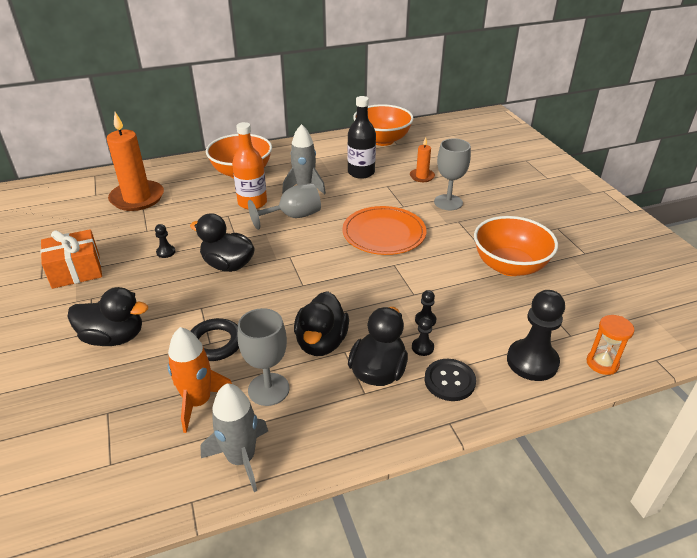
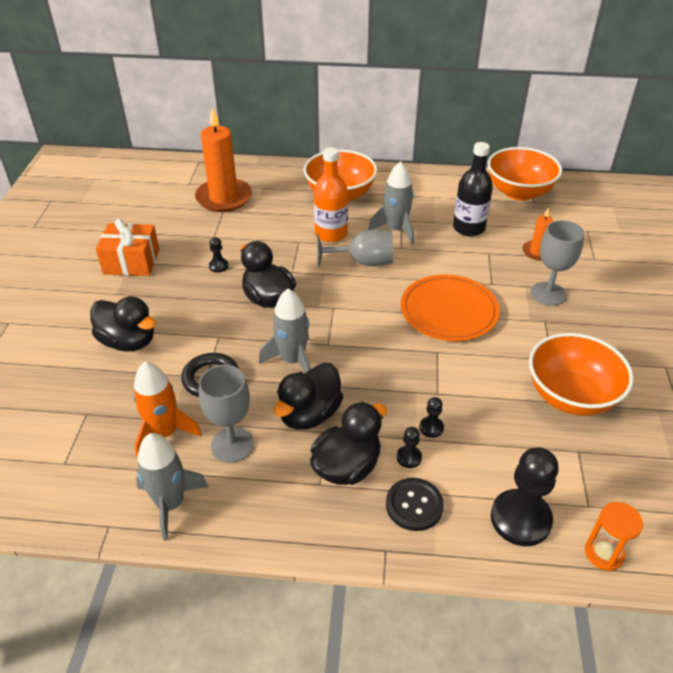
camera: 25 degrees right, 5 degrees up
none -> grey rocket [259,288,311,373]

